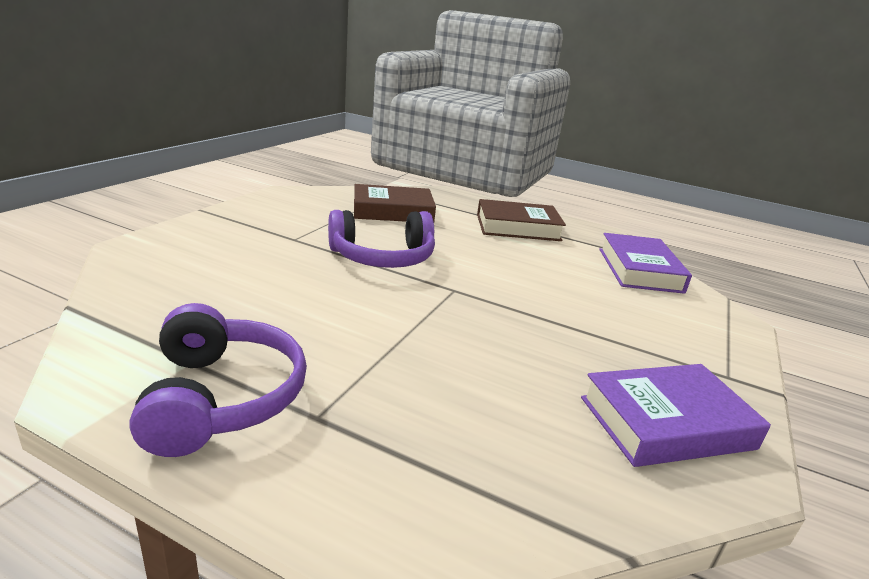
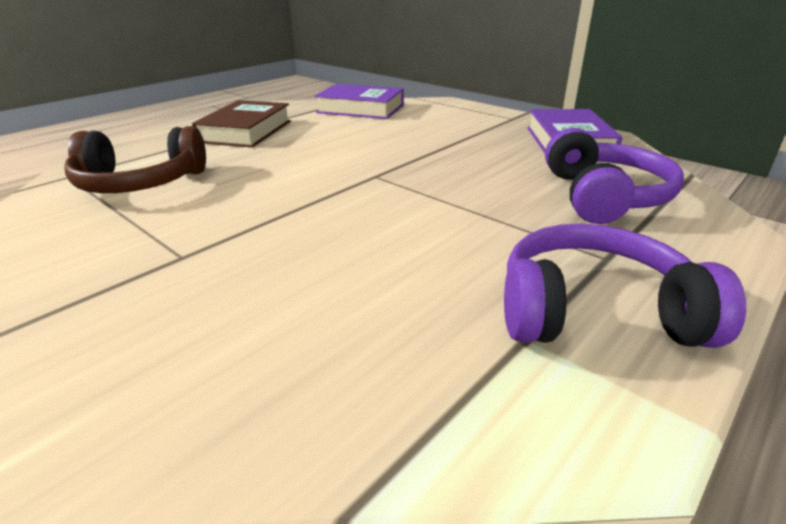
camera: 70 degrees left, 5 degrees up
purple headphones [328,210,435,268] -> purple headphones moved to [545,128,684,224]
brown book [354,184,436,222] -> brown headphones [64,126,206,193]

